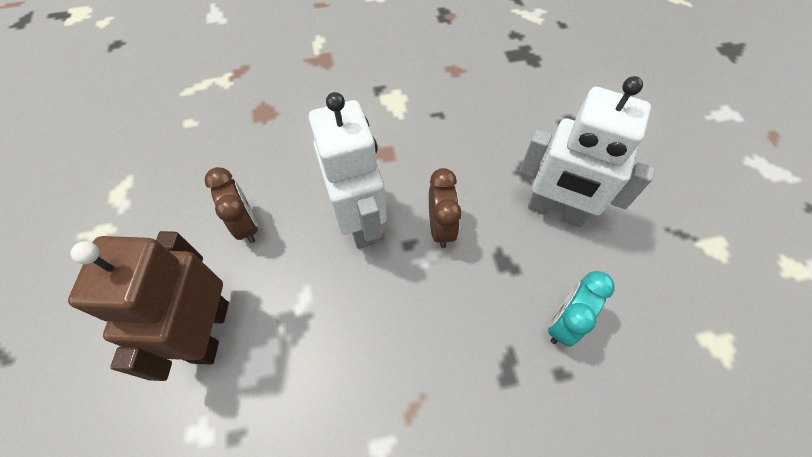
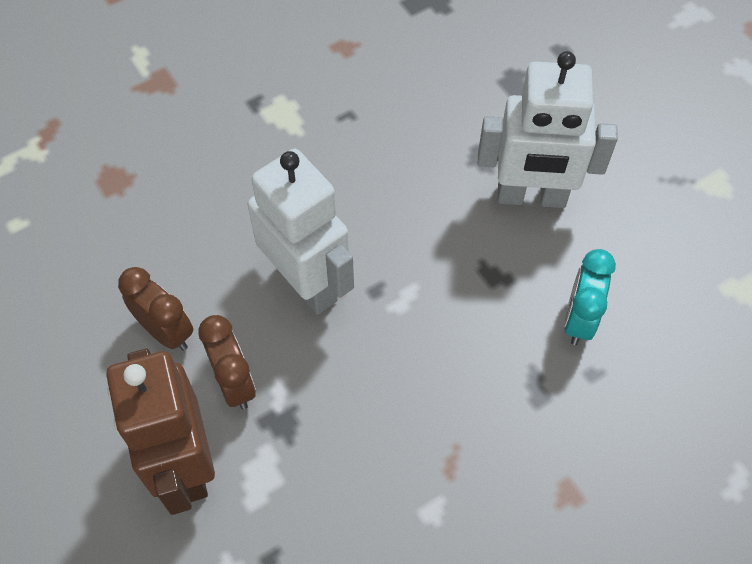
camera: 20 degrees left, 0 degrees up
brown clock [429,168,462,248] -> brown clock moved to [198,315,256,410]

